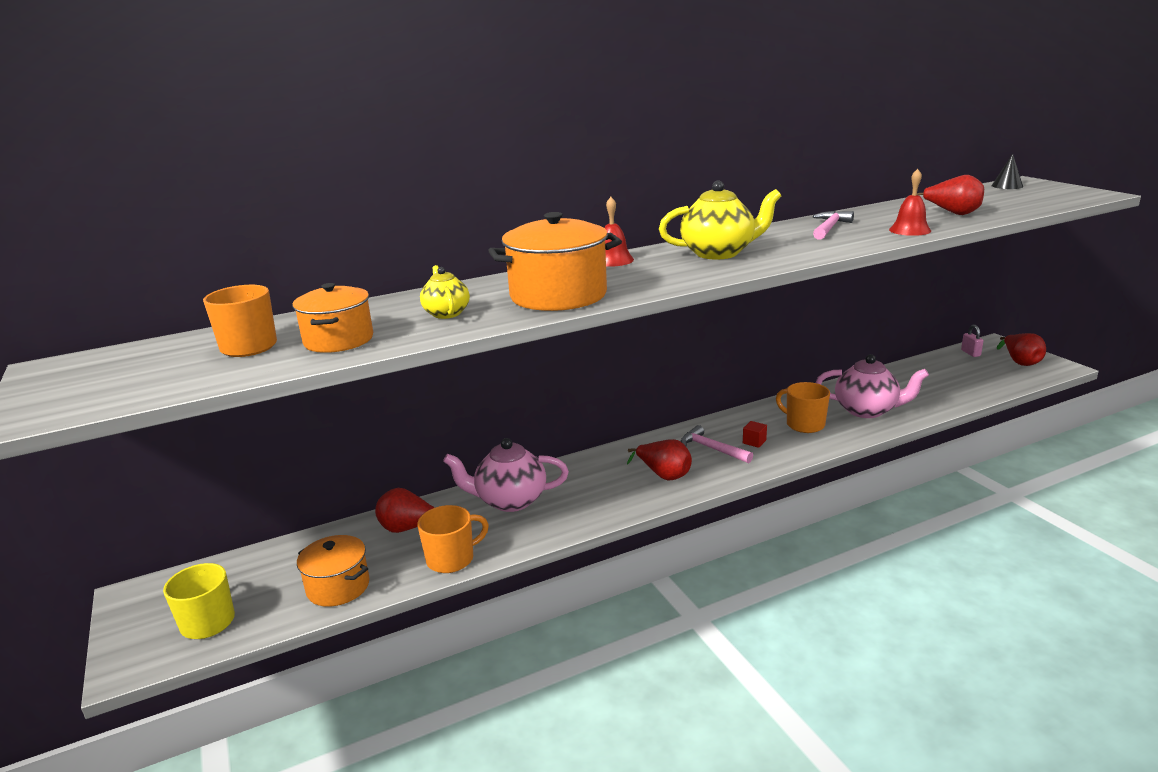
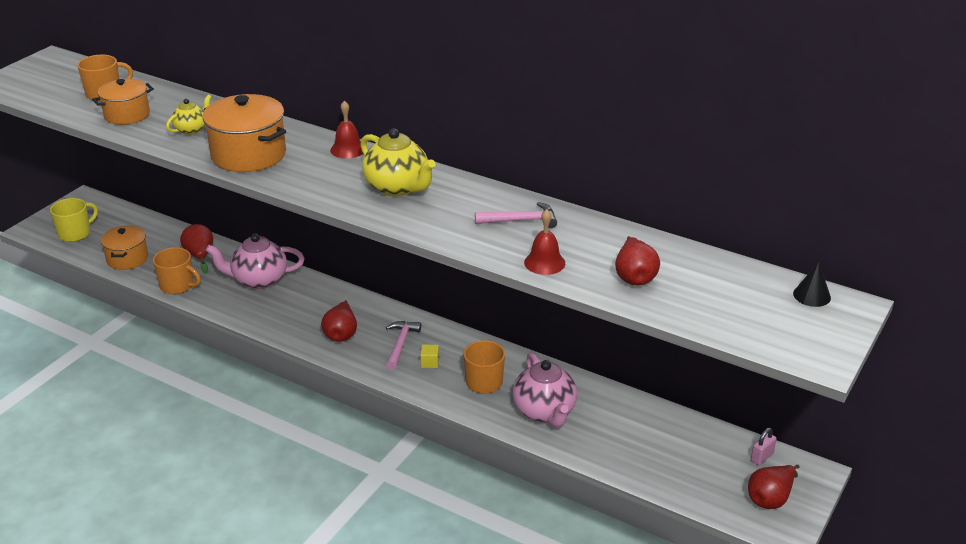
camera: 55 degrees right, 10 degrees up
pink teapot [443,438,569,512] -> pink teapot turned 60 degrees counterclockwise [205,233,304,289]
red cube [743,421,767,448] -> yellow cube [420,344,439,368]

